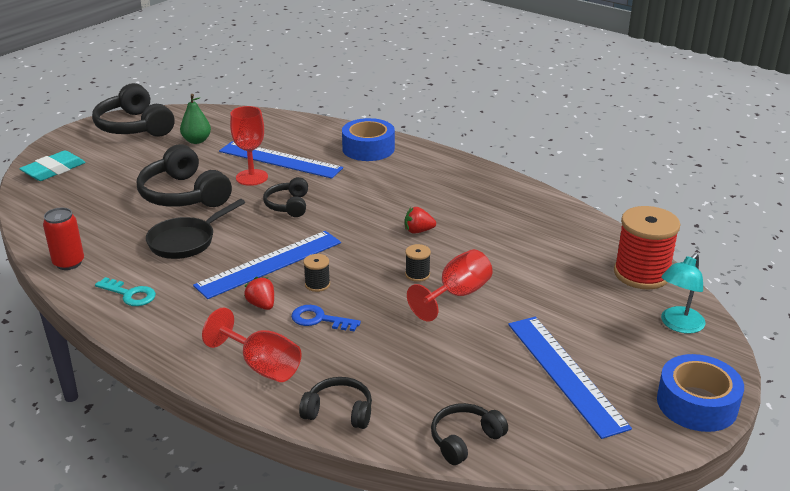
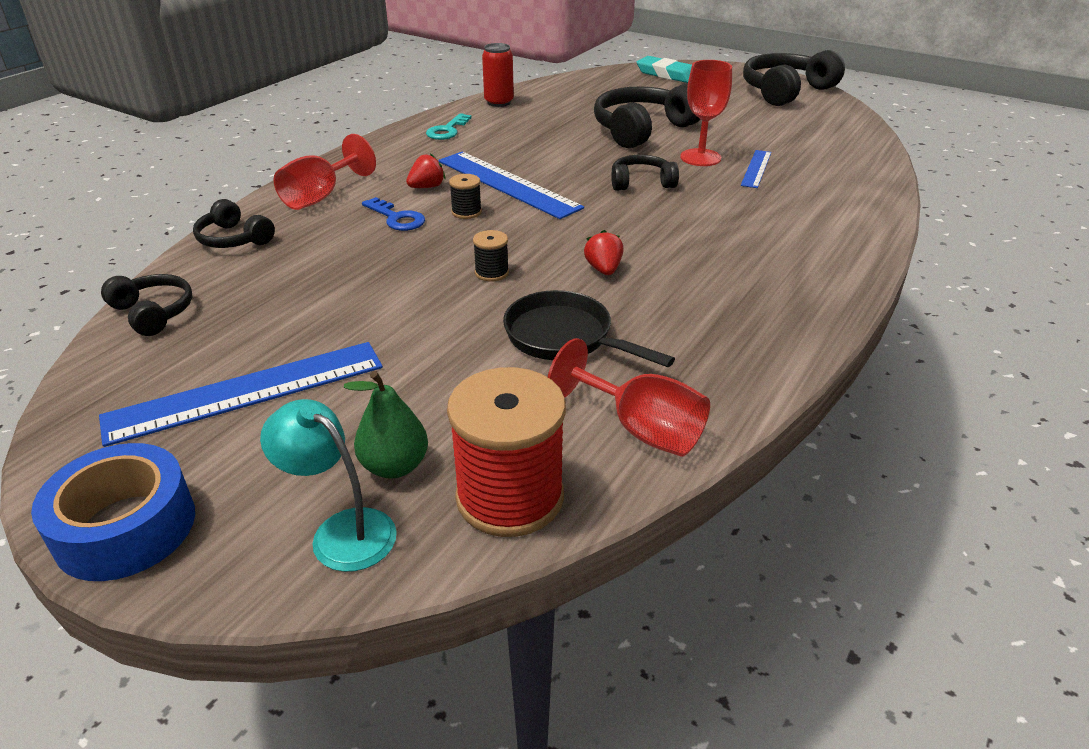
camera: 85 degrees right, 5 degrees up
black pan [146,199,245,259] -> black pan moved to [503,290,675,367]
green pear [180,94,211,144] -> green pear moved to [344,371,428,479]
blue ruler [219,141,343,179] -> blue ruler [741,150,771,188], size x0.52
blue key [291,305,361,332] -> blue key turned 120 degrees clockwise [362,197,425,231]
black headphones [299,377,372,429] -> black headphones turned 120 degrees clockwise [193,199,275,248]
blue tape [342,118,395,161] -> none
red goblet [407,249,493,322] -> red goblet moved to [548,338,710,457]

